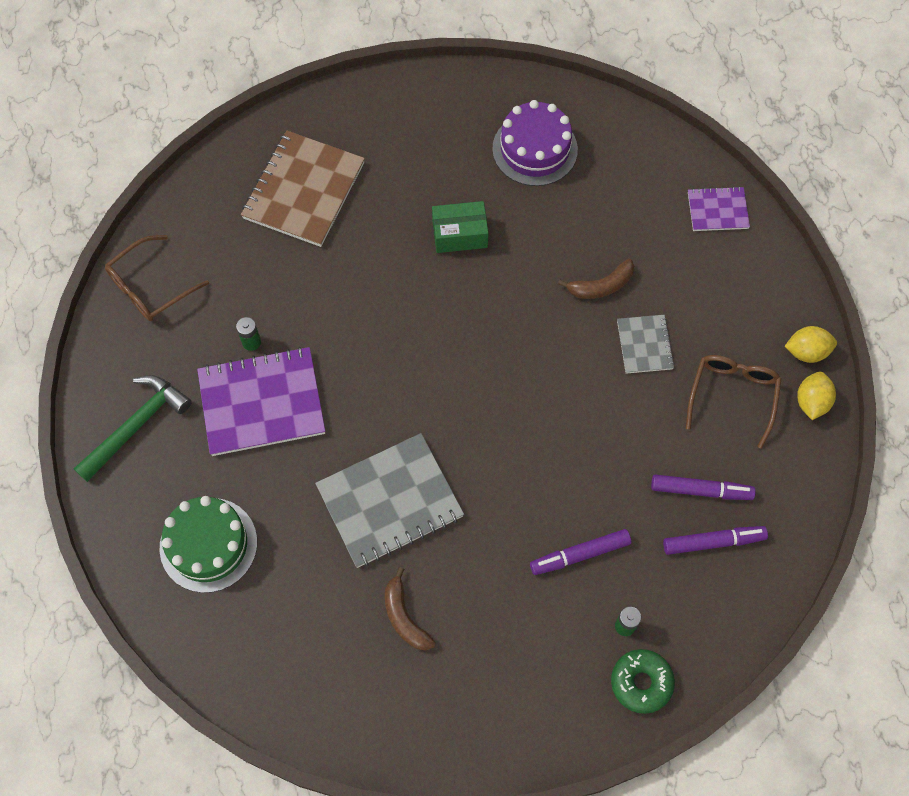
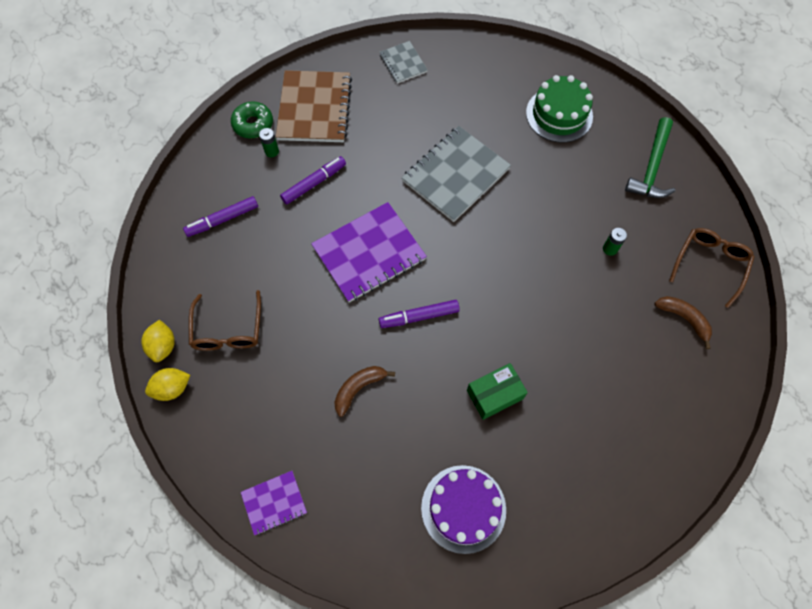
camera: 160 degrees right, 0 degrees up
purple notebook [197,347,325,456] -> purple notebook moved to [311,202,427,302]
brown notebook [241,131,365,247] -> brown notebook moved to [276,70,352,142]
brown banana [385,567,436,650] -> brown banana moved to [654,296,712,349]
grey notebook [617,315,675,374] -> grey notebook moved to [379,41,428,83]
purple marker [651,475,756,500] -> purple marker moved to [379,300,460,328]

